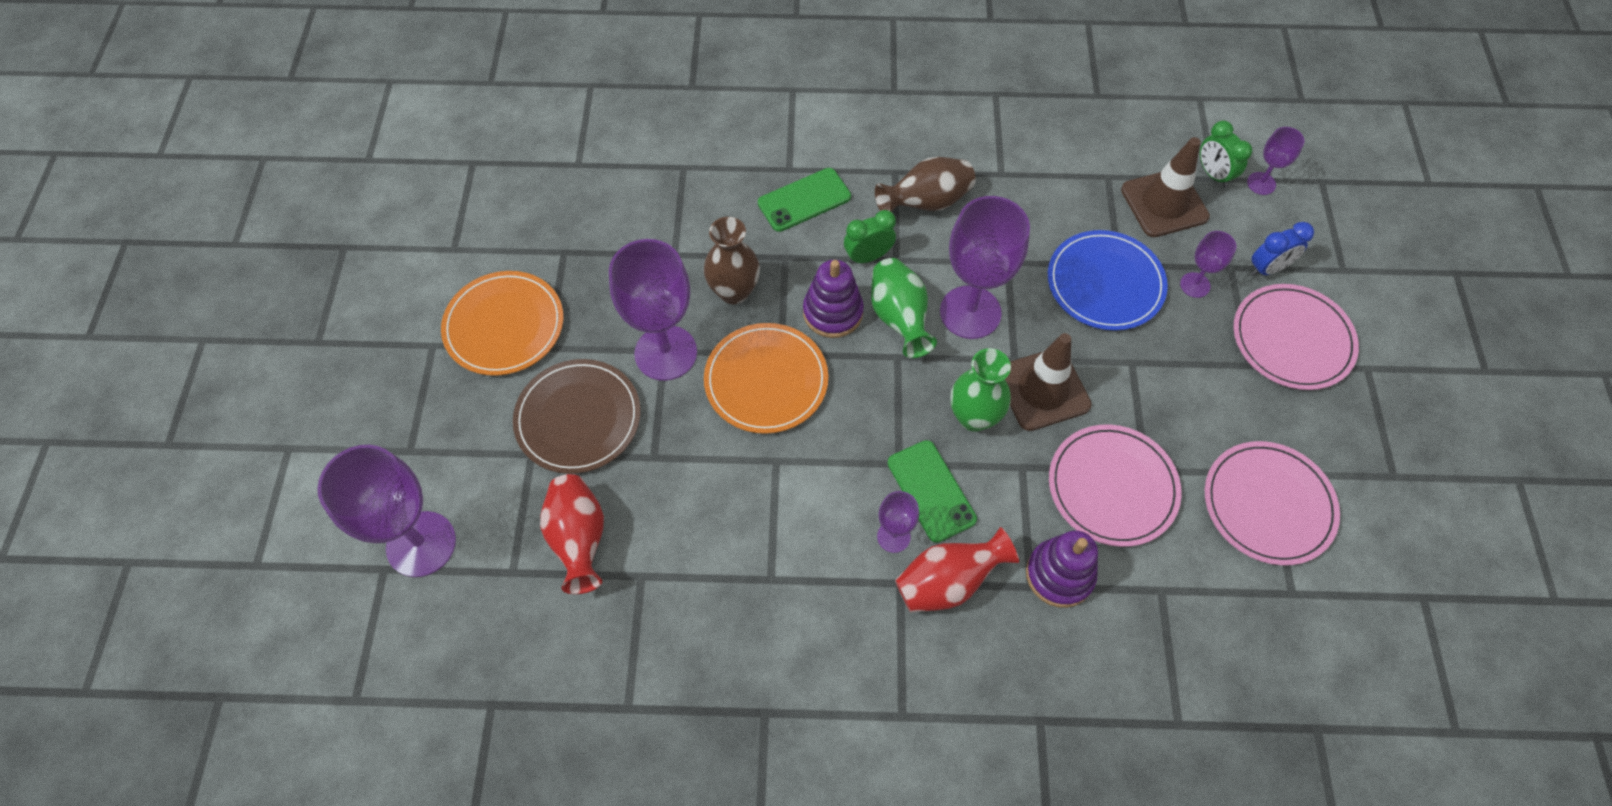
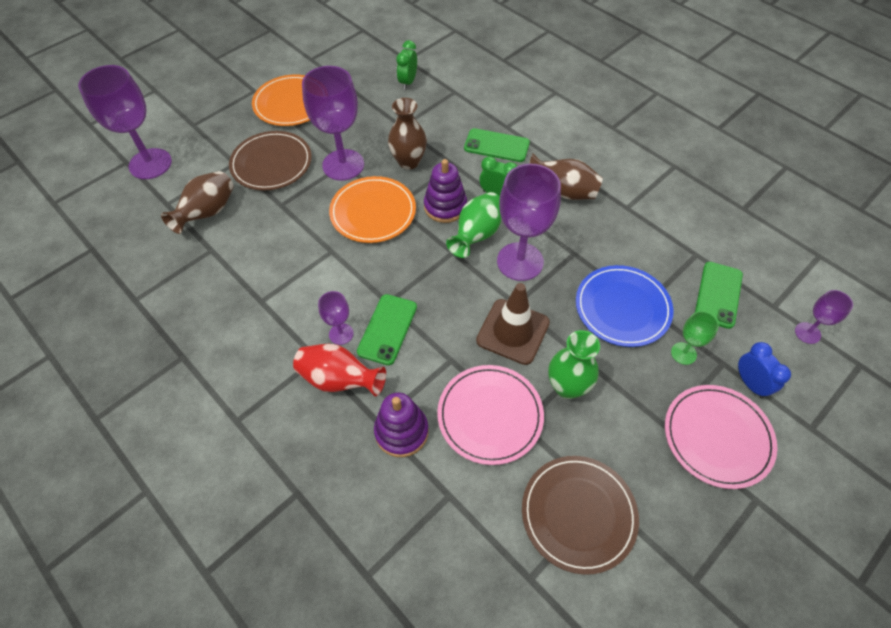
camera: 45 degrees right, 5 degrees down
red vase [540,474,604,594] -> brown vase [161,171,234,234]
green vase [950,348,1011,432] -> green vase moved to [548,330,600,399]
brown traffic cone [1121,137,1210,237] -> green phone [695,262,743,329]
purple goblet [1180,231,1236,298] -> green goblet [671,311,719,365]
green clock [1200,121,1252,188] -> green clock moved to [396,40,417,90]
pink plate [1205,441,1340,566] -> brown plate [522,456,639,575]
blue clock [1251,222,1314,276] -> blue clock turned 135 degrees counterclockwise [738,342,791,399]

